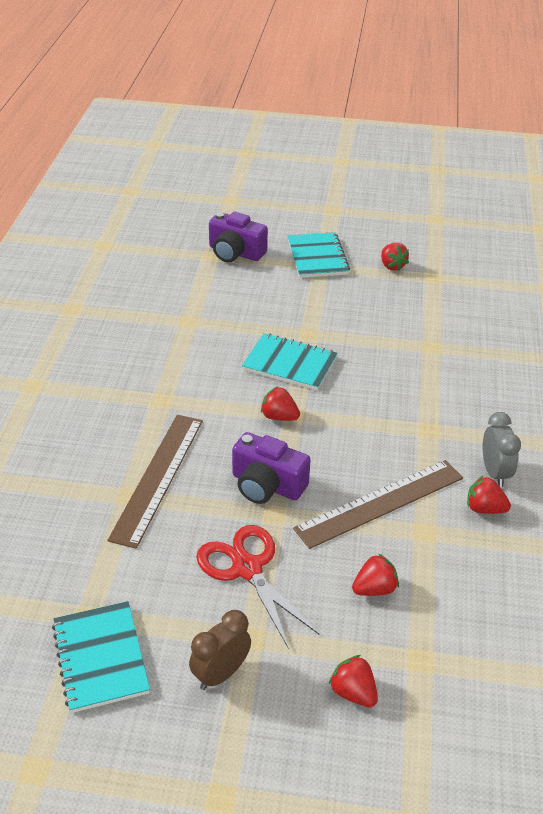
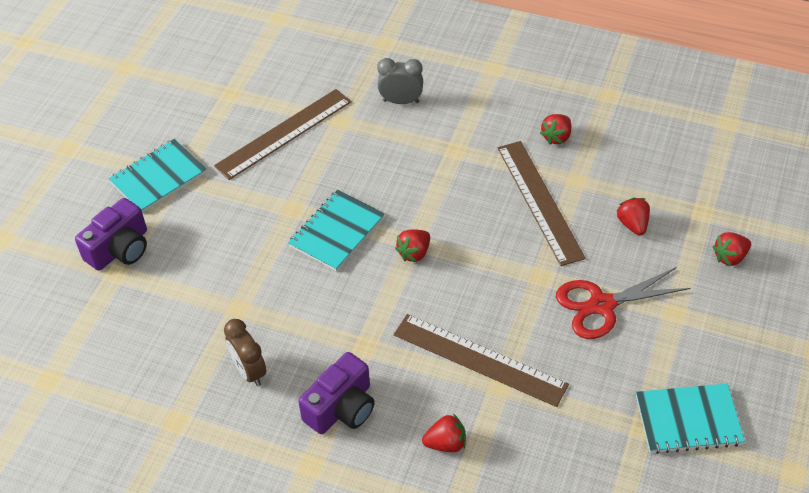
camera: 75 degrees left, 10 degrees up
brown clock [189,610,251,690] -> brown clock moved to [224,319,266,386]
purple camera [232,432,311,504] -> purple camera moved to [298,352,375,434]
turquoise notebook [287,232,350,278] -> turquoise notebook turned 45 degrees counterclockwise [109,139,207,213]
red strawberry [381,243,409,271] -> red strawberry moved to [422,414,466,452]
grey clock [483,412,521,487] -> grey clock moved to [377,58,423,104]
none -> brown ruler [214,89,351,180]

